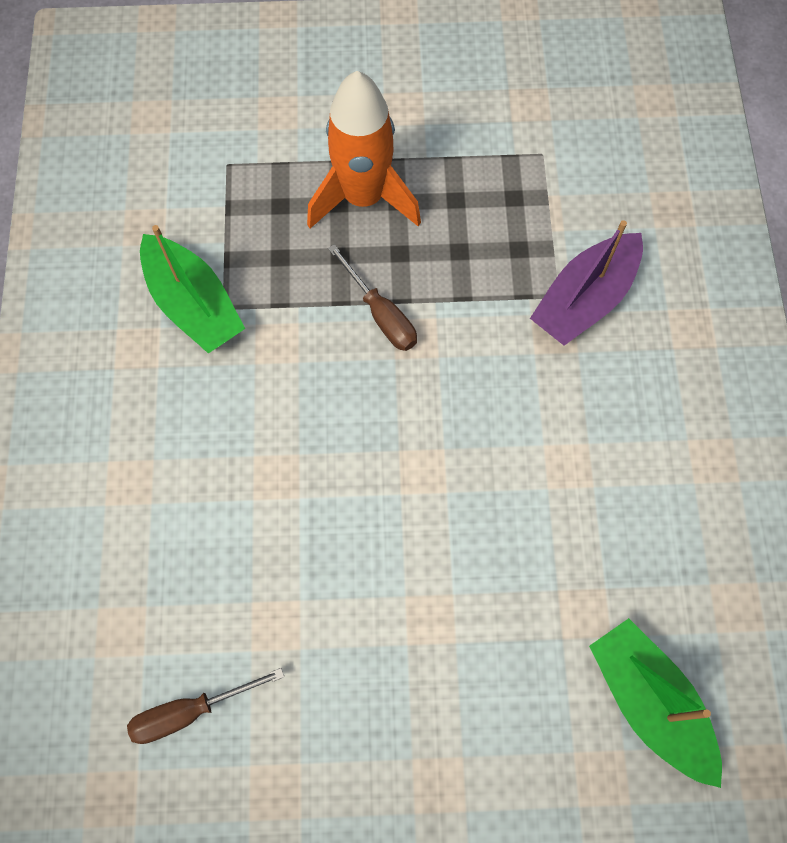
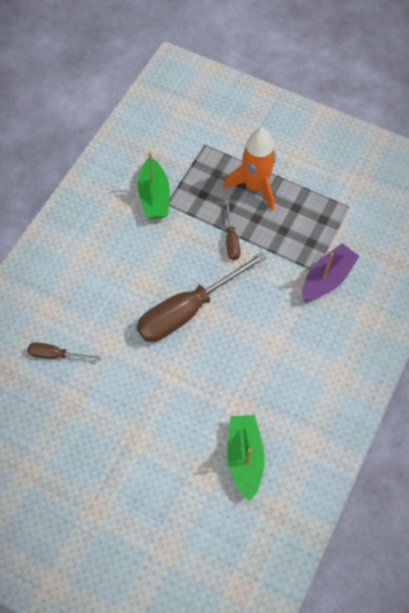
camera: 30 degrees right, 5 degrees down
purple boat [530,220,643,346] -> purple boat turned 150 degrees clockwise [302,243,359,301]
none -> brown screwdriver [137,252,267,342]

